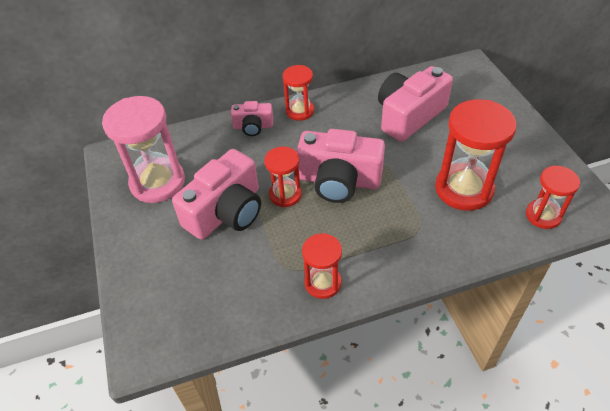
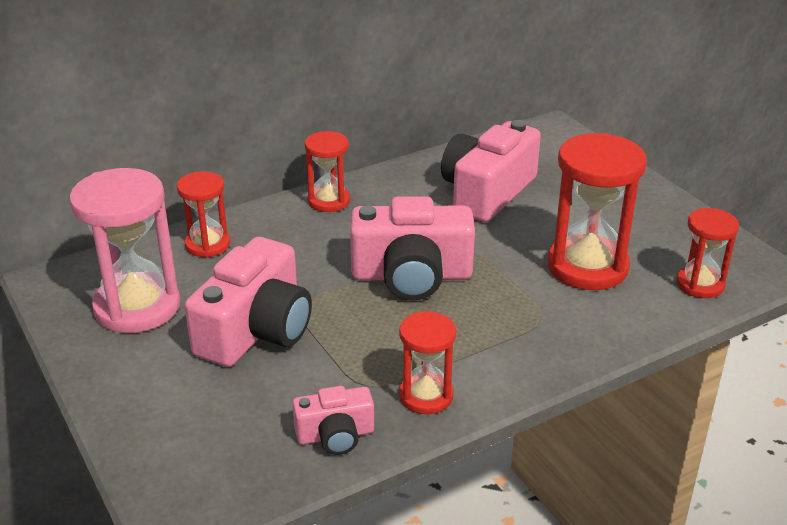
camera: 15 degrees left, 15 degrees down
pink camera [231,101,273,136] -> pink camera moved to [292,386,374,455]
red hourglass [264,147,302,207] -> red hourglass moved to [177,171,230,258]

